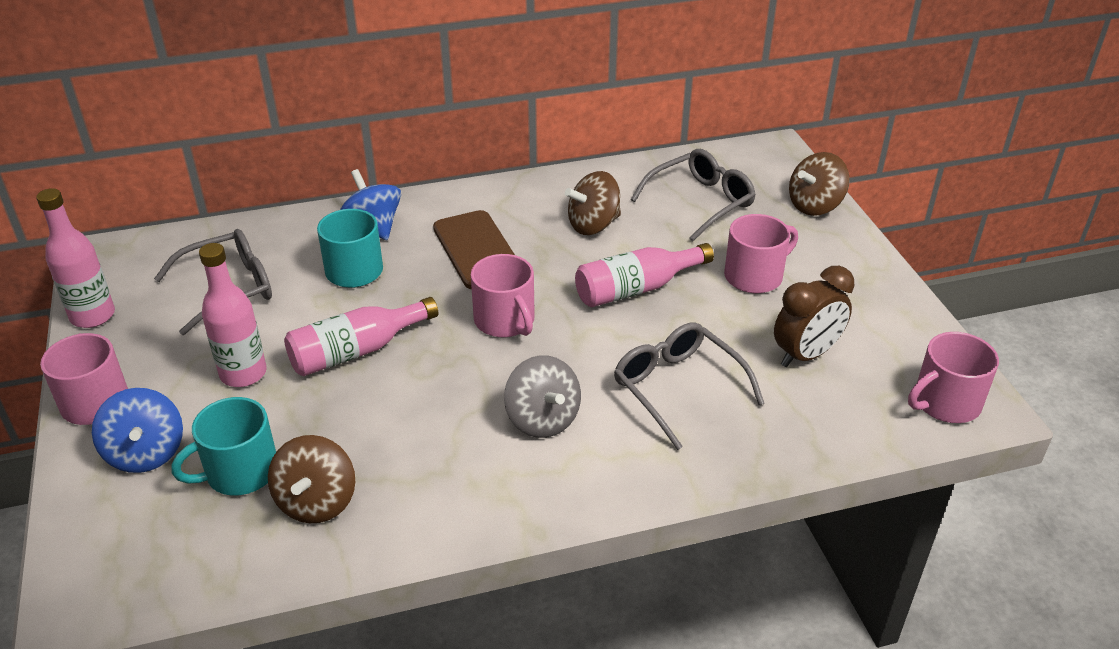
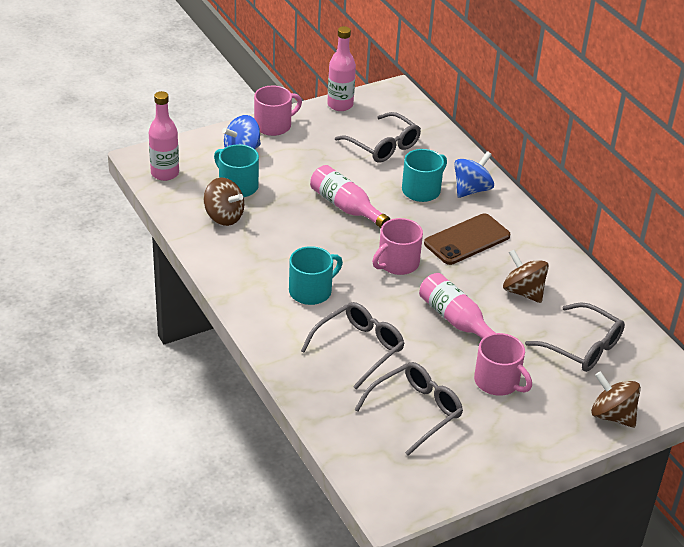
camera: 75 degrees right, 0 degrees up
pink bottle [199,243,267,387] -> pink bottle moved to [149,91,179,181]
brown spinning top [268,435,355,523] -> brown spinning top turned 135 degrees counterclockwise [204,178,244,226]
grey spinning top [504,355,581,438] -> turquoise mug [289,246,343,305]
brown clock [774,266,854,367] -> grey glasses [354,362,463,456]
pink mug [908,332,999,423] -> none

